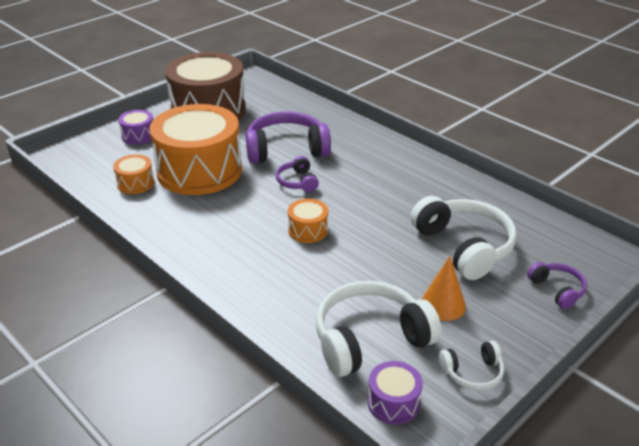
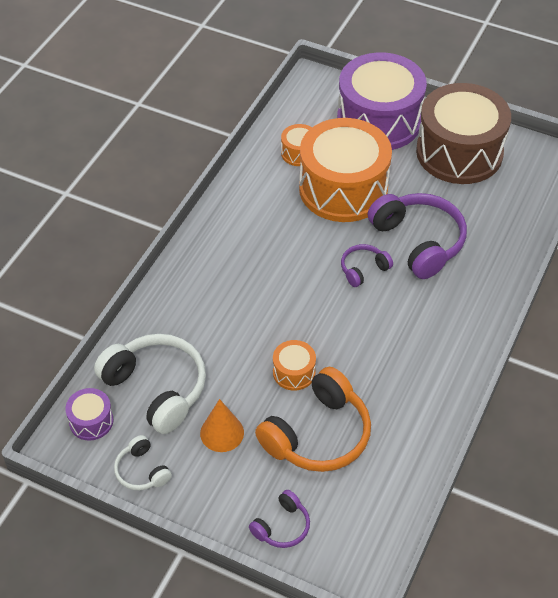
camera: 70 degrees right, 15 degrees up
purple drum [118,110,153,145] -> purple drum [337,52,427,150], size x2.36
orange drum [288,199,328,243] -> orange drum moved to [273,340,316,391]
white headphones [411,196,516,280] -> orange headphones [255,367,371,472]

